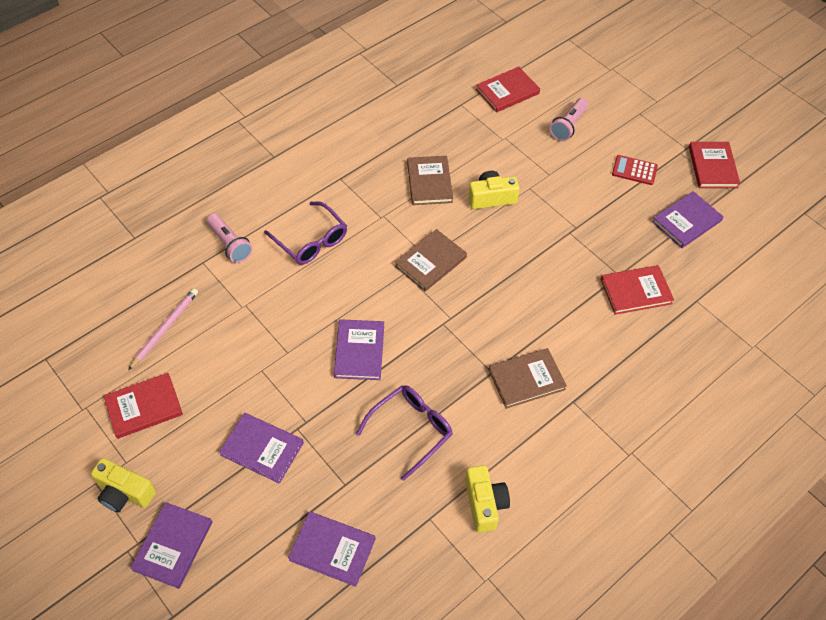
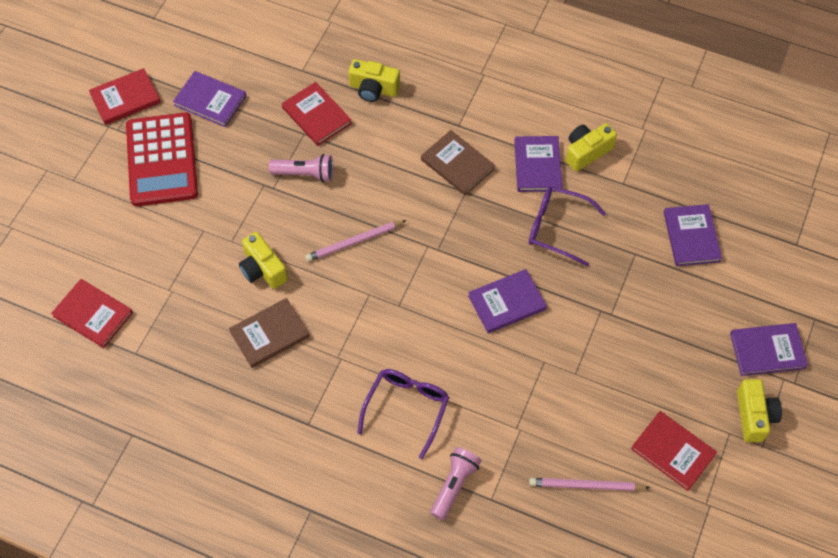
camera: 115 degrees left, 5 degrees up
purple book [219,413,304,484] -> purple book moved to [514,136,563,192]
brown book [395,229,467,292] -> none
pink flashlight [550,98,588,141] -> pink flashlight moved to [269,154,333,182]
red calculator [612,155,658,185] -> red calculator [126,113,198,206], size x2.20
none -> pink pencil [305,220,407,262]
none -> yellow camera [348,59,400,102]

